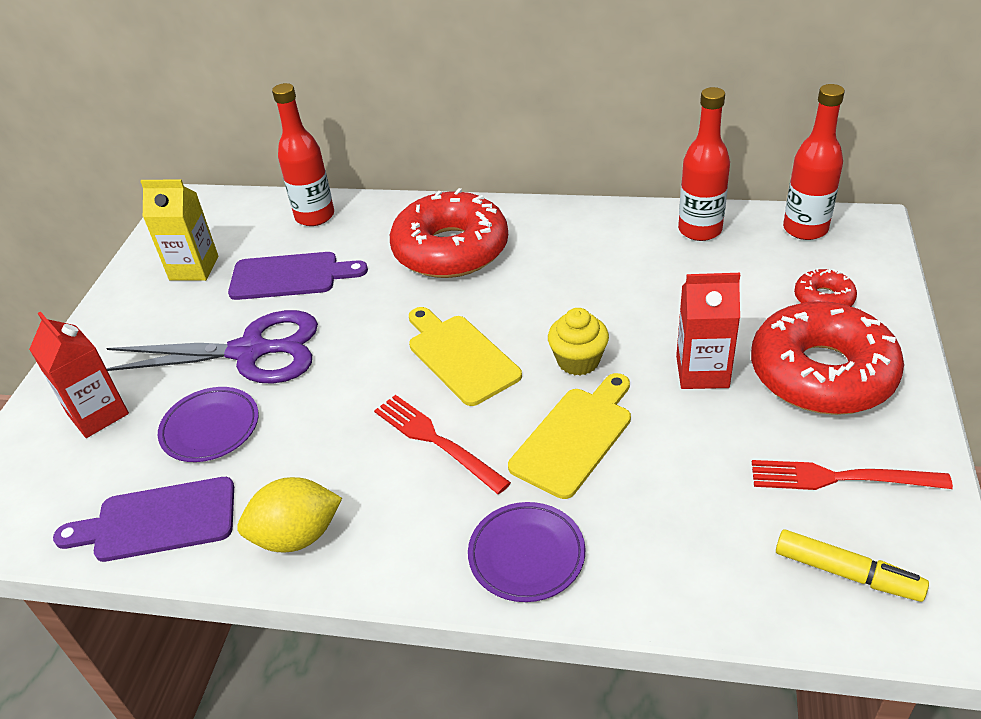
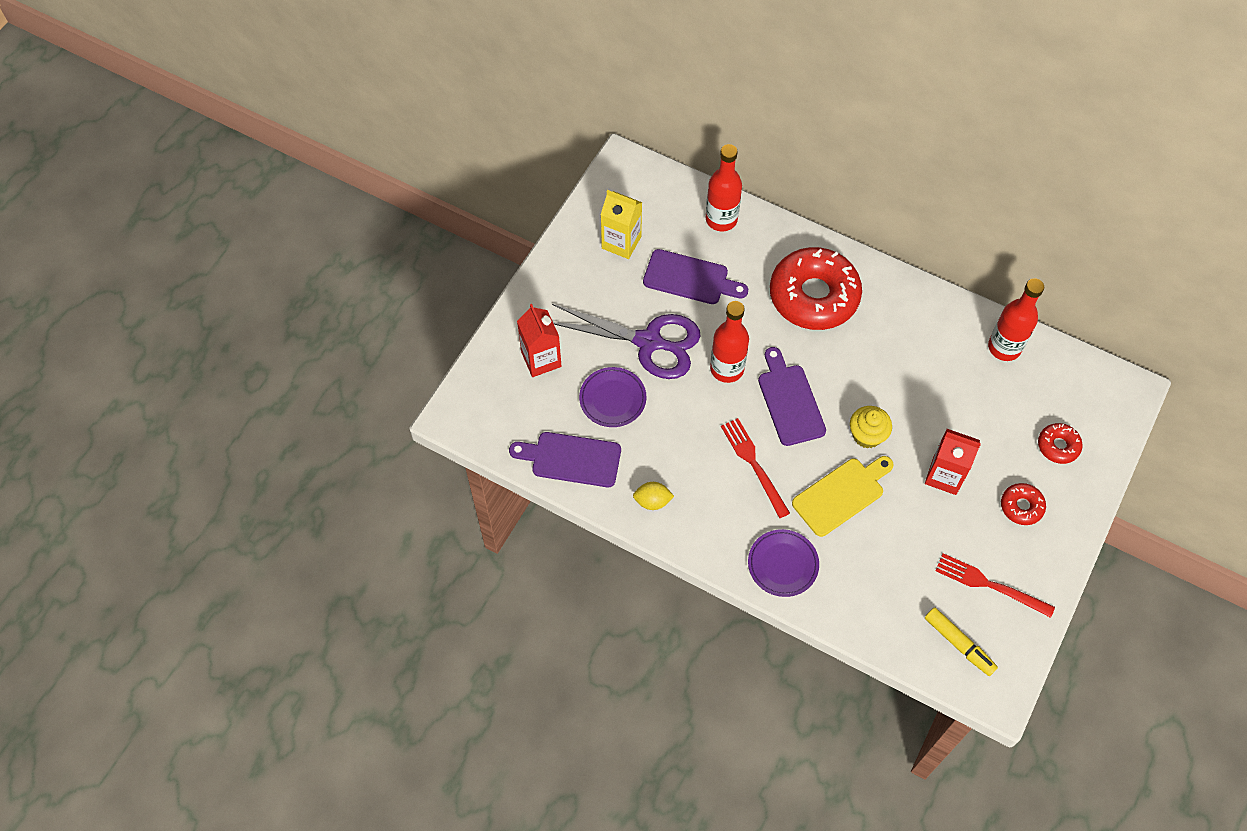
camera: 15 degrees right, 20 degrees up
yellow lemon [237,477,342,552] -> yellow lemon [633,482,674,510], size x0.64
yellow cutting board [409,307,522,406] -> purple cutting board [758,347,826,446]
red donut [751,301,904,415] -> red donut [1001,483,1046,525], size x0.45
red bottle [783,84,845,240] -> red bottle moved to [710,301,749,383]

